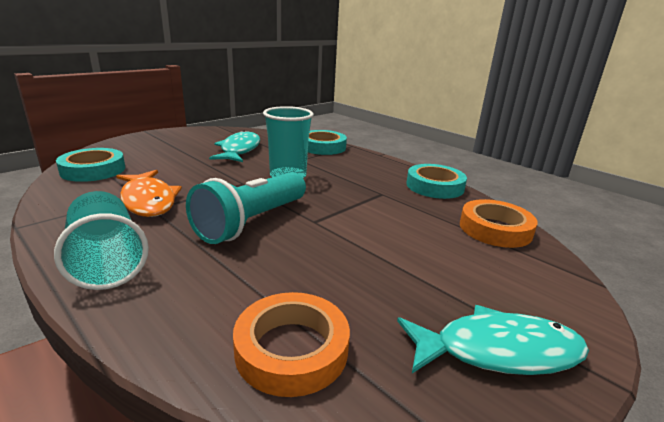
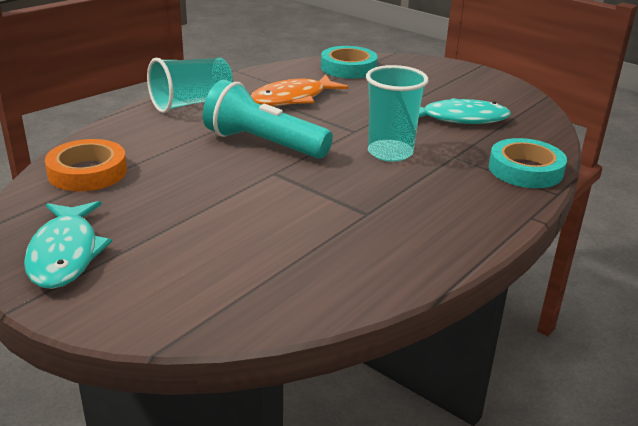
camera: 85 degrees right, 5 degrees up
turquoise tape [406,164,467,199] -> none
orange tape [460,199,538,248] -> none

